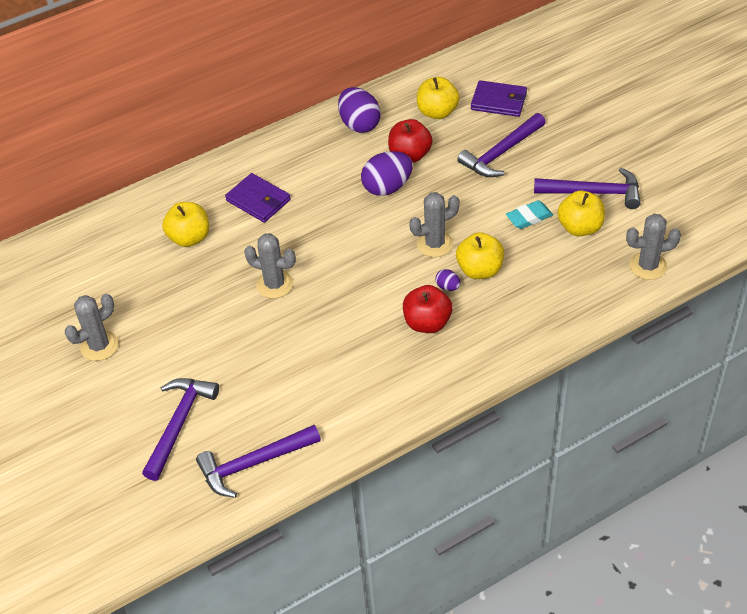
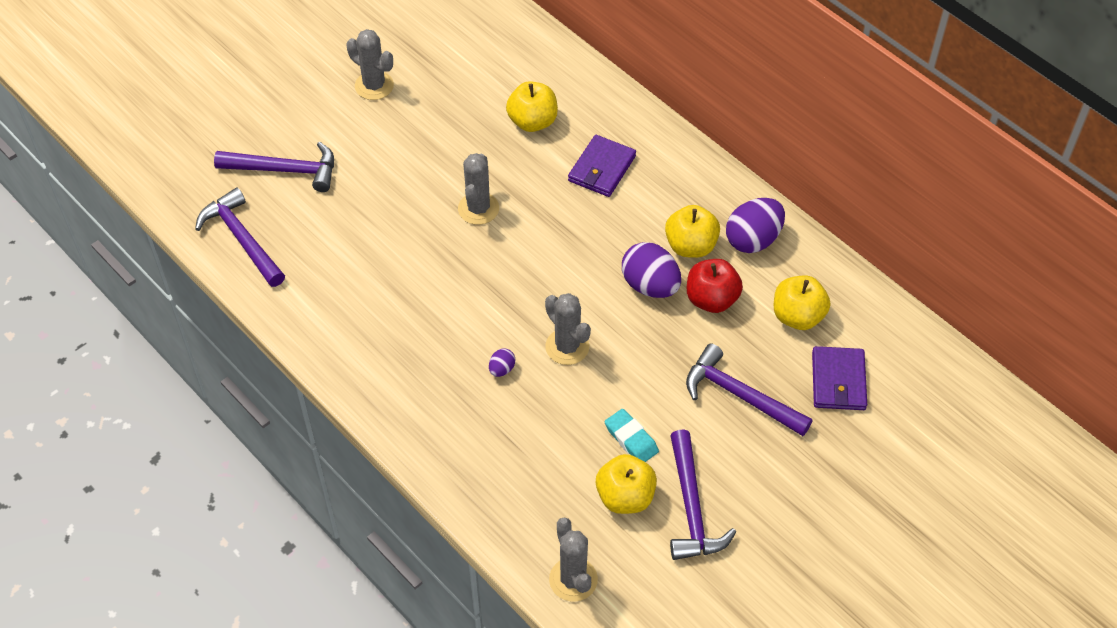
camera: 75 degrees right, 5 degrees up
red apple [403,285,453,333] -> none
yellow apple [456,232,504,279] -> yellow apple moved to [665,205,720,258]

